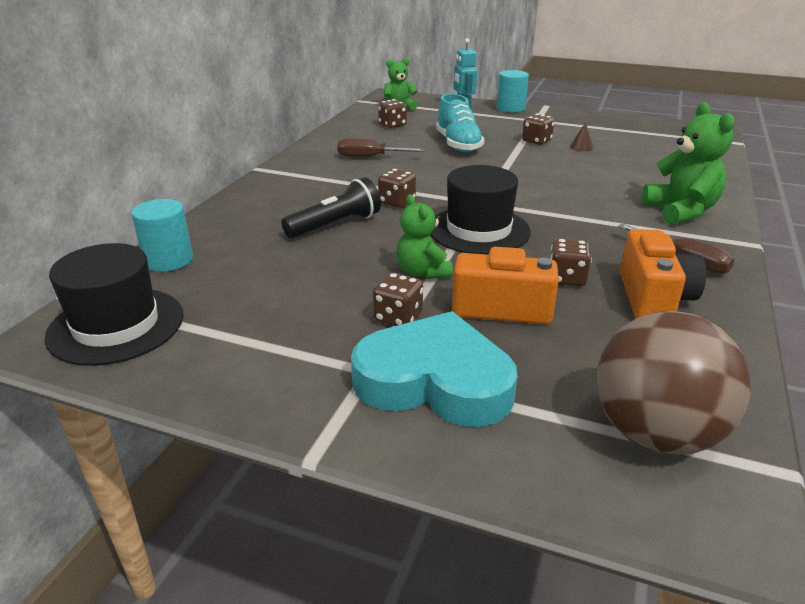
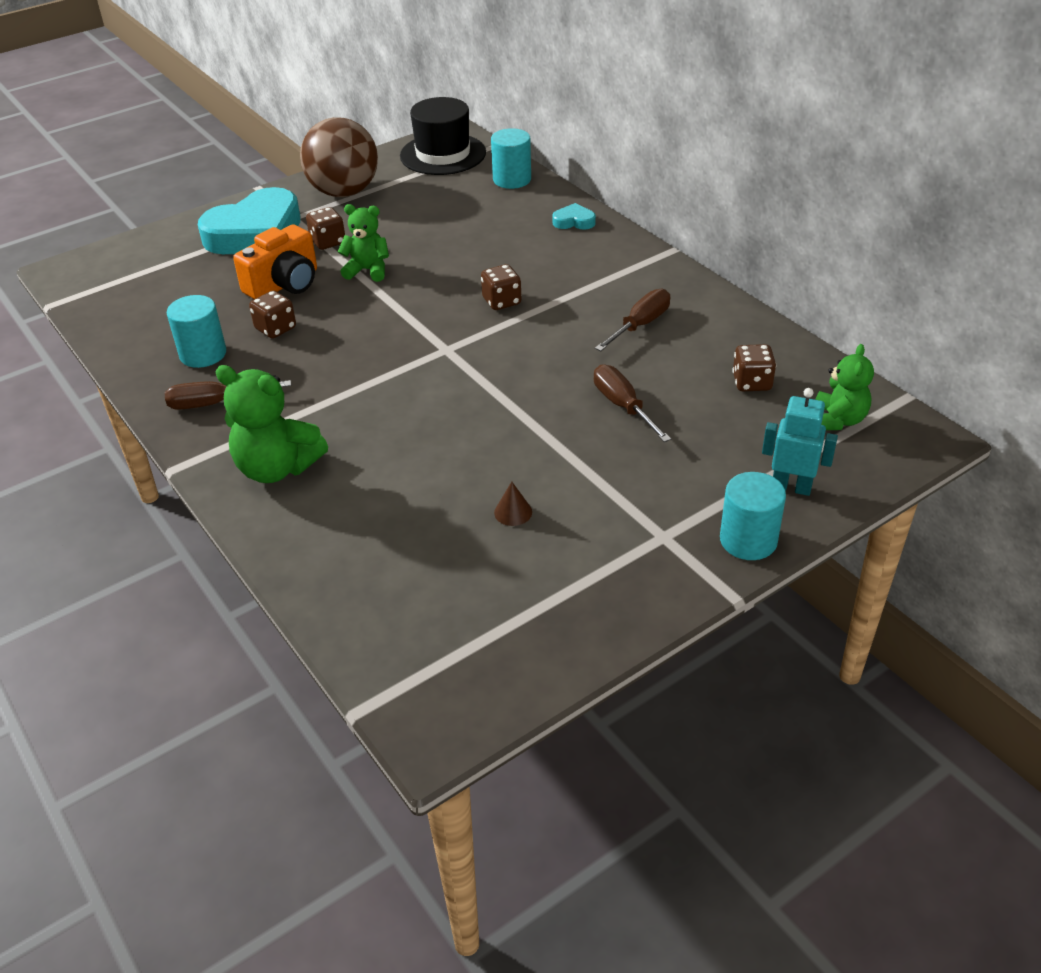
camera: 125 degrees right, 10 degrees up
black flashlight [281,177,381,238] -> none
black hat [430,165,531,254] -> none
turquoise shoe [436,94,485,152] -> brown screwdriver [594,365,671,442]
brown dice [522,114,554,145] -> none
brown ball [597,311,751,455] -> brown ball moved to [300,117,378,197]
orange camera [620,229,706,318] -> turquoise cylinder [167,295,226,368]
none -> turquoise heart [552,203,596,230]

